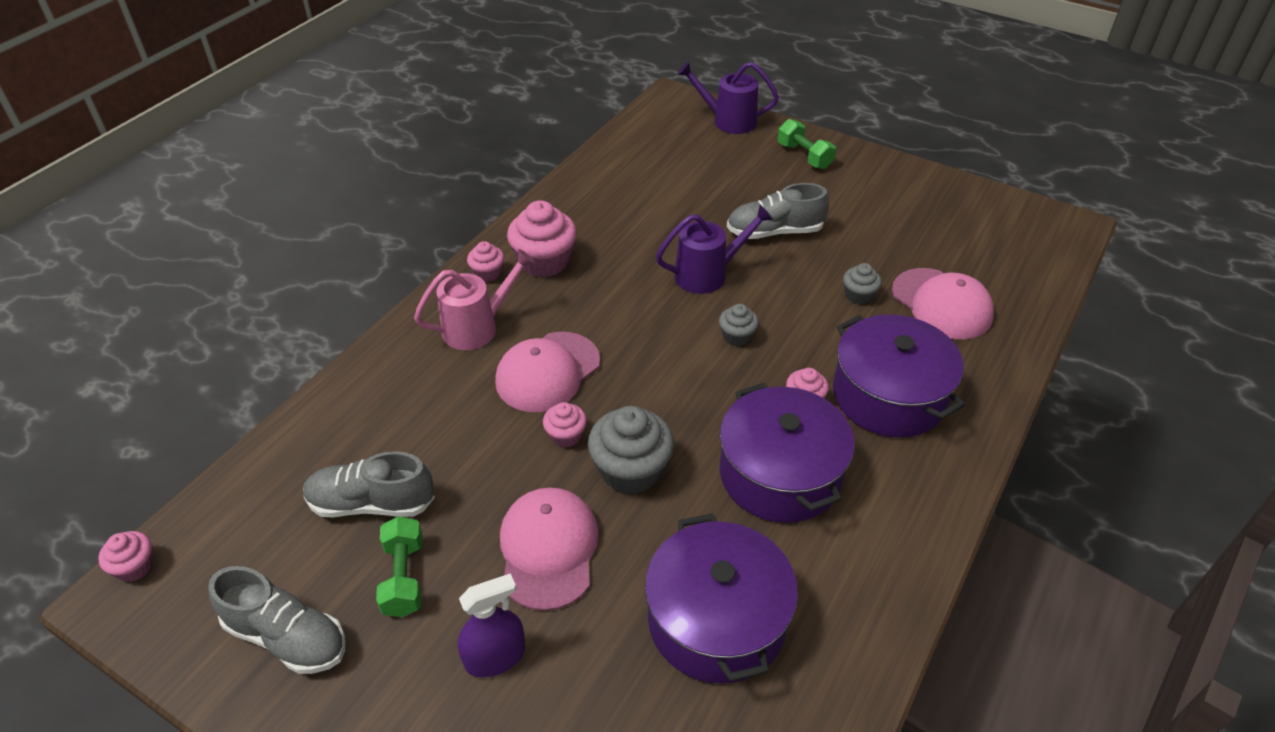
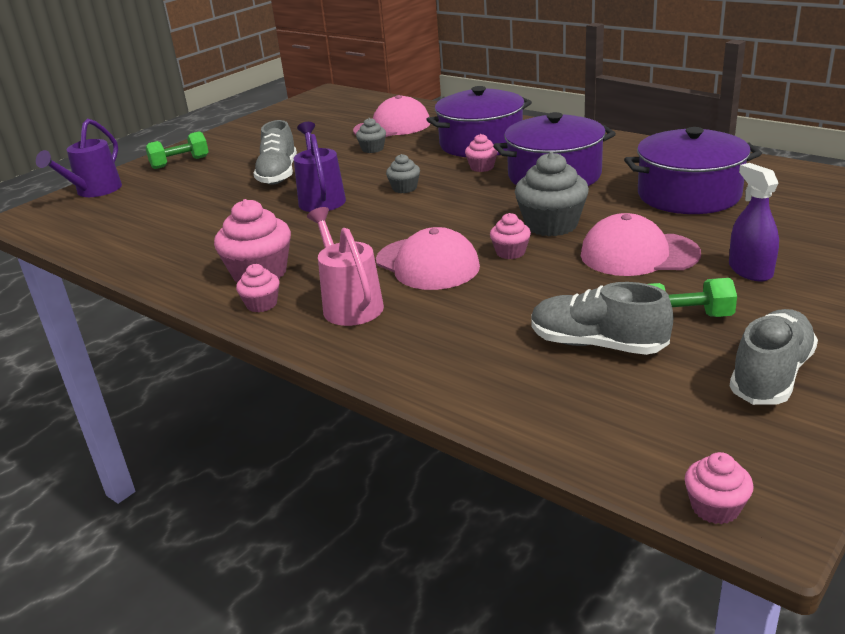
camera: 80 degrees left, 15 degrees down
grey shoe [303,451,435,518] -> grey shoe turned 105 degrees clockwise [531,282,673,355]

